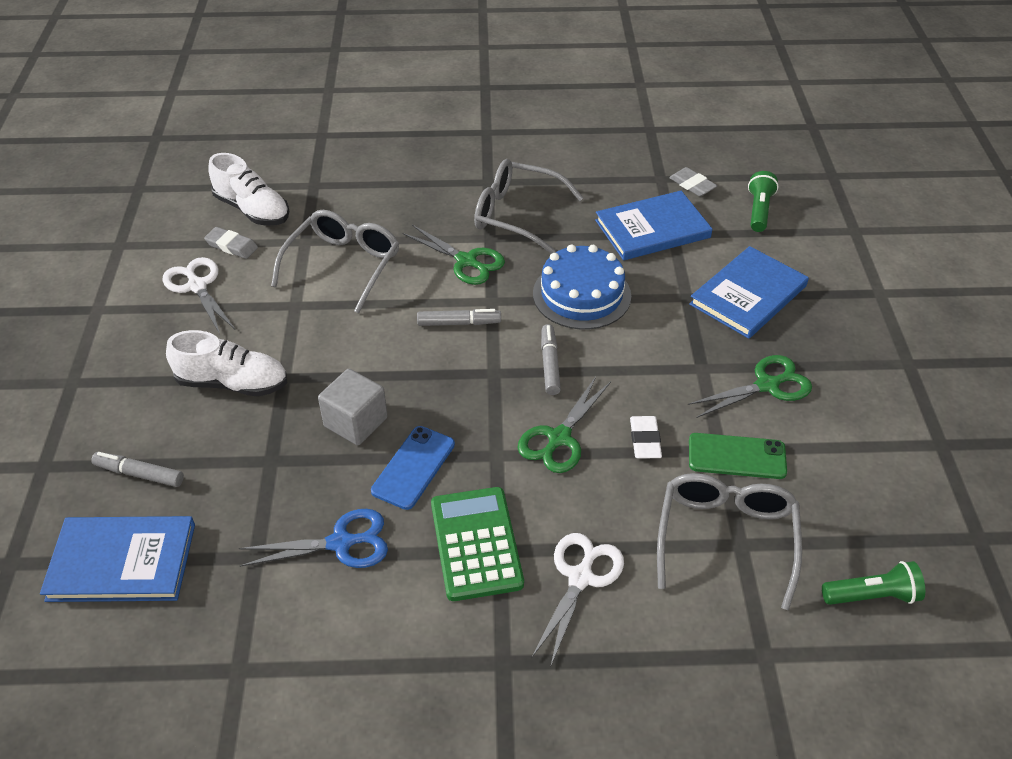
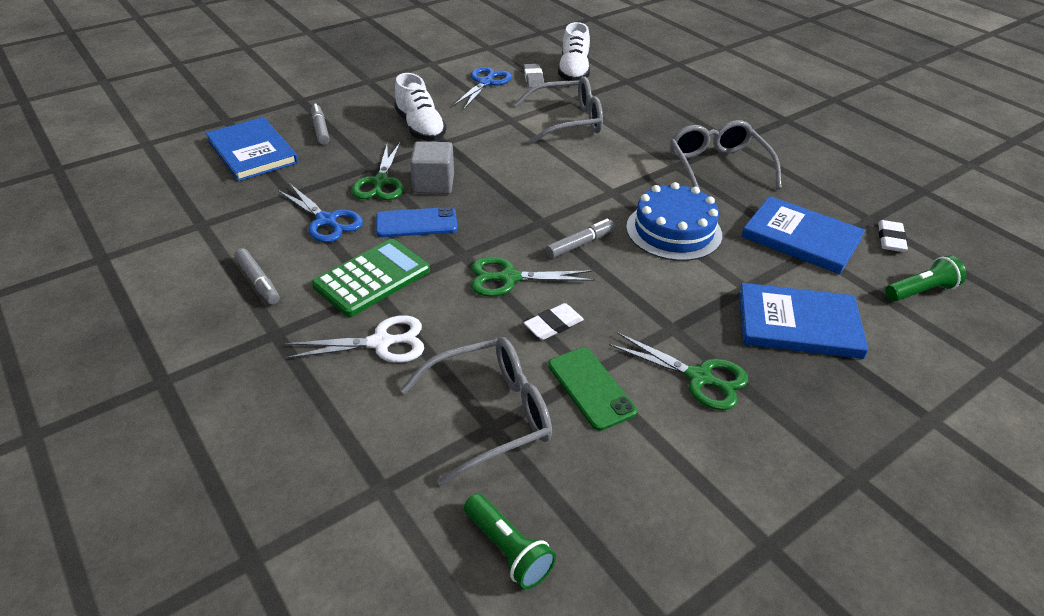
camera: 55 degrees right, 5 degrees down
white scissors [162,257,235,334] -> blue scissors [453,67,512,109]
green scissors [402,225,505,285] -> green scissors moved to [352,143,403,200]
grey marker [417,309,501,326] -> grey marker moved to [234,248,280,304]
grey eraser [669,167,718,196] -> white eraser [878,220,908,252]

